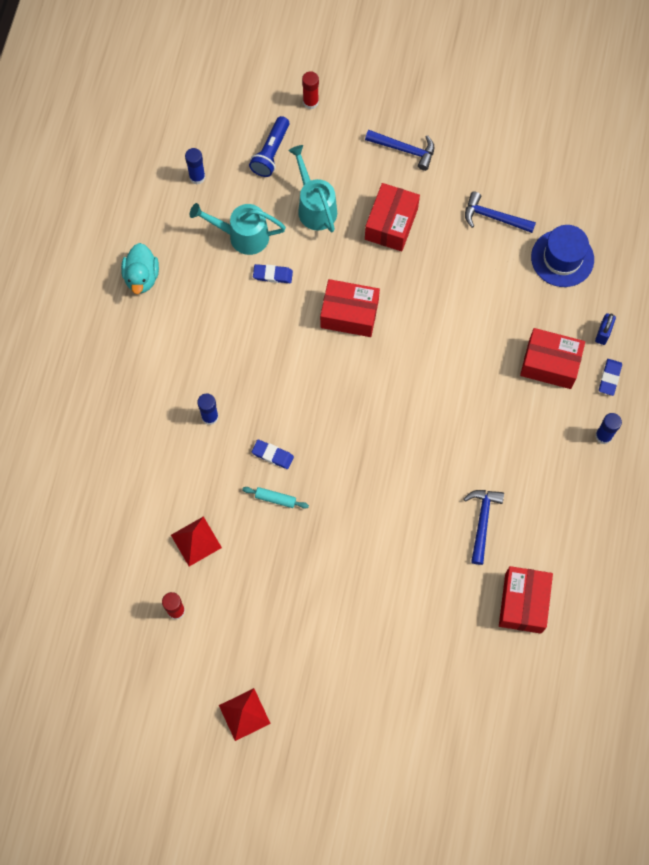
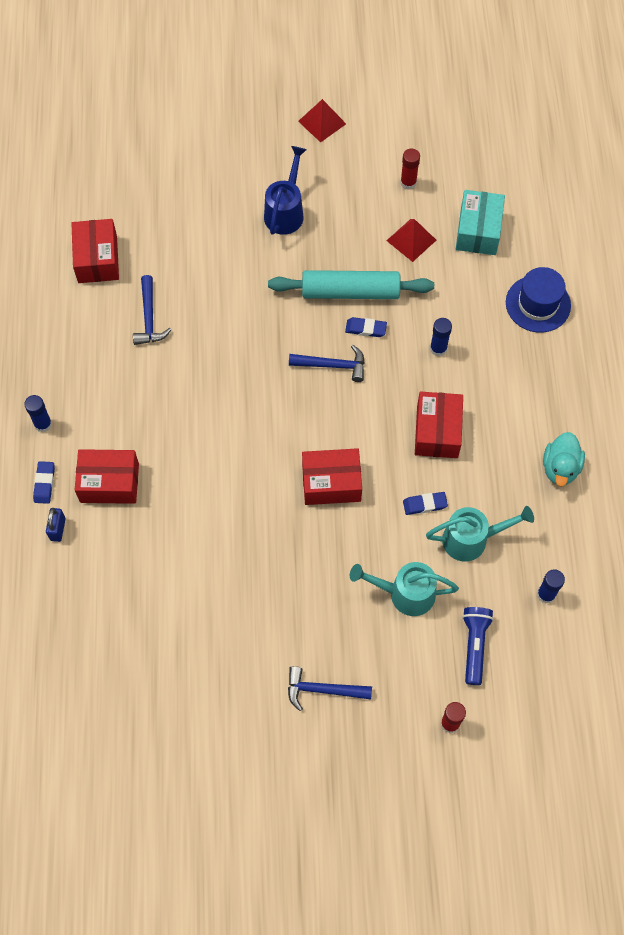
camera: 165 degrees right, 5 degrees down
turquoise duck [121,243,159,294] -> turquoise duck turned 150 degrees counterclockwise [543,432,585,487]
turquoise rolling pin [242,487,309,509] -> turquoise rolling pin [268,270,434,299], size x2.47
turquoise watering can [288,145,337,232] -> turquoise watering can turned 135 degrees clockwise [350,562,459,616]
red box [365,183,420,251] -> red box moved to [415,392,463,458]
blue hammer [465,192,536,233] -> blue hammer moved to [289,345,365,382]
blue hat [531,225,594,287] -> blue hat moved to [506,267,571,333]
none -> blue watering can [264,146,307,235]
none -> turquoise box [456,190,505,255]

